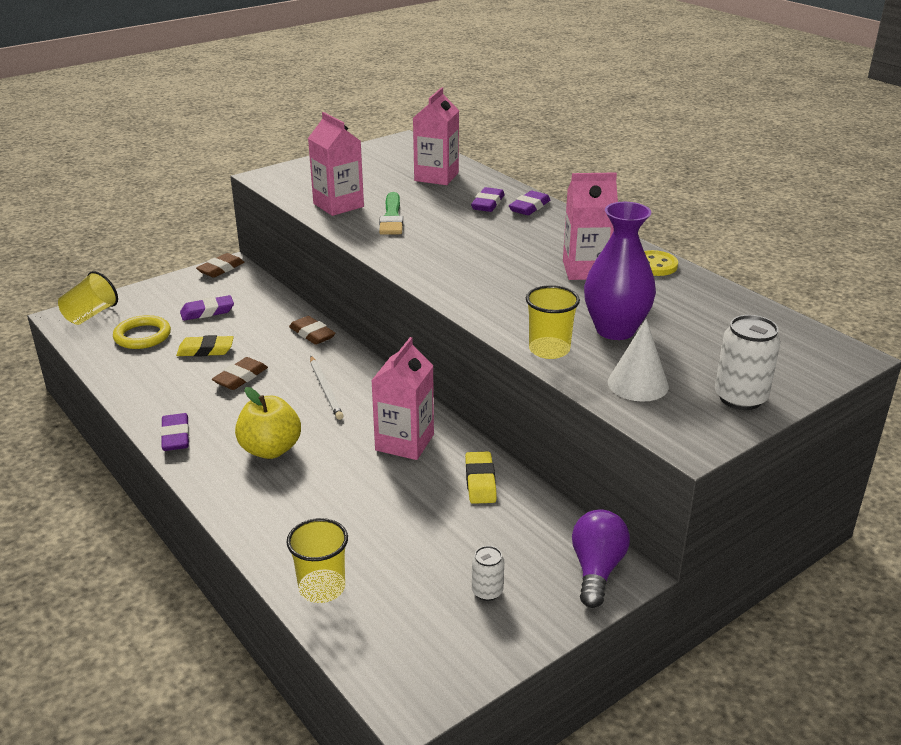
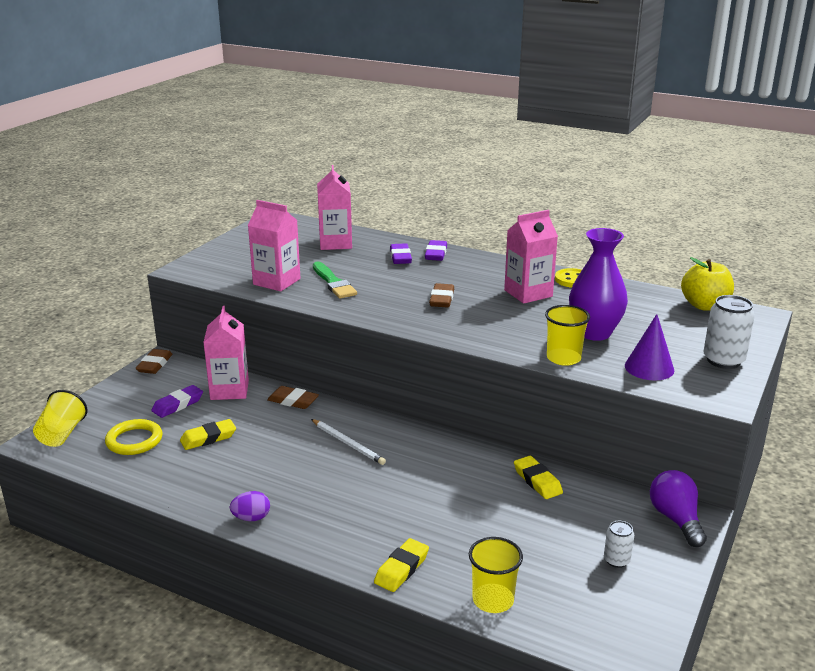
camera: 25 degrees left, 5 degrees down
purple eraser [161,413,189,451] -> purple egg [230,491,270,521]
brown eraser [212,357,268,390] -> brown eraser moved to [429,283,454,308]
yellow apple [235,387,301,459] -> yellow apple moved to [681,257,734,311]
pink carton [371,337,434,460] -> pink carton moved to [203,306,249,400]
white cone [608,319,669,402] -> purple cone [625,314,674,381]
none -> yellow eraser [374,538,429,592]

